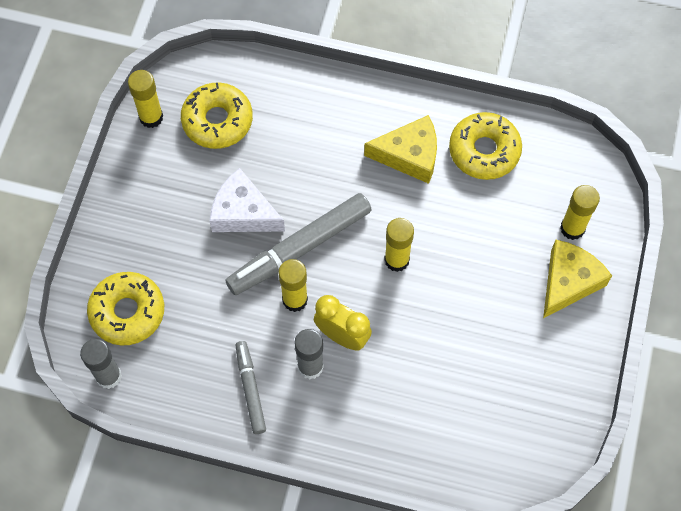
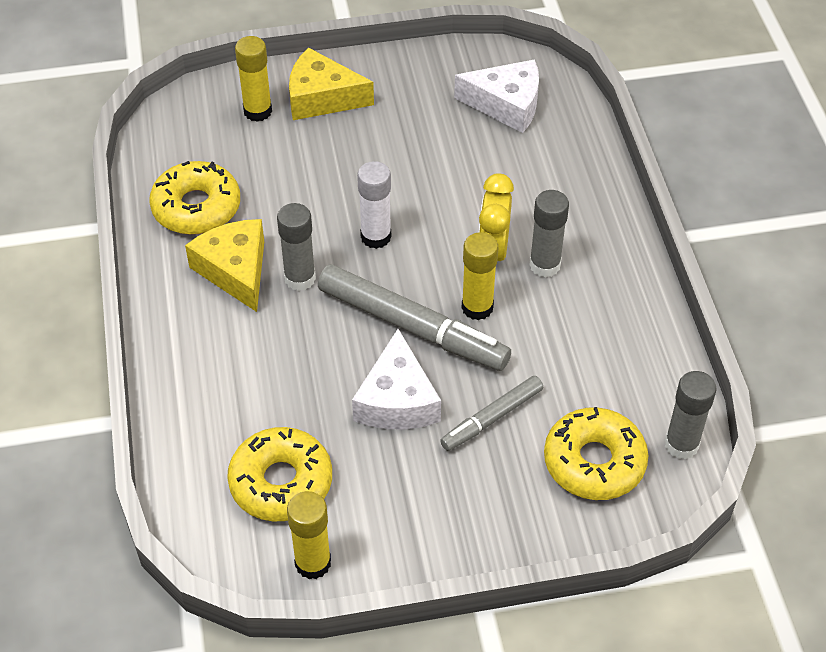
camera: 115 degrees left, 15 degrees down
grey marker [235,341,266,434] -> grey marker moved to [440,376,543,451]
yellow glue stick [384,218,414,272] -> white glue stick [357,161,391,249]
none -> grey glue stick [277,203,316,291]
none -> white cheese [454,59,539,133]

